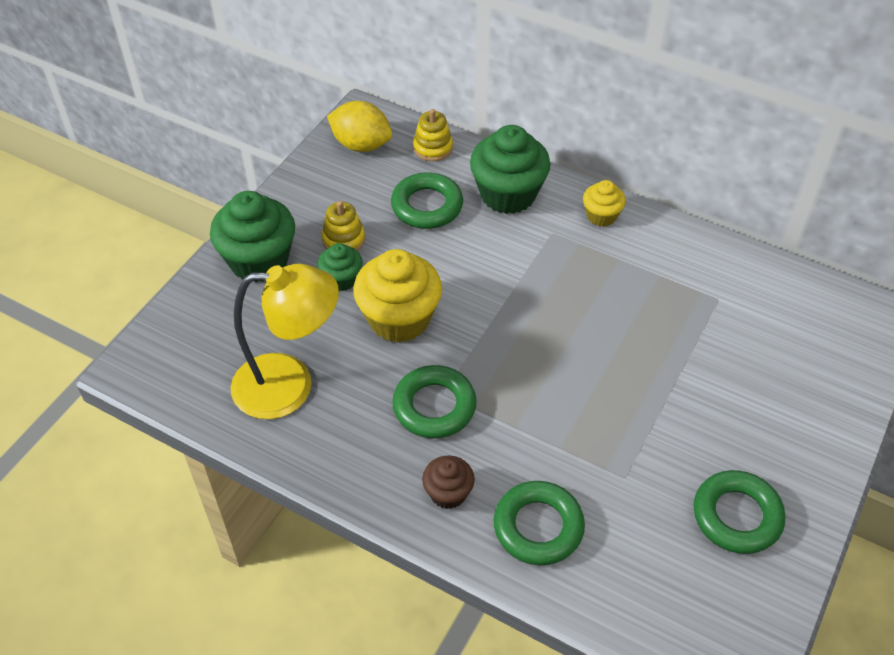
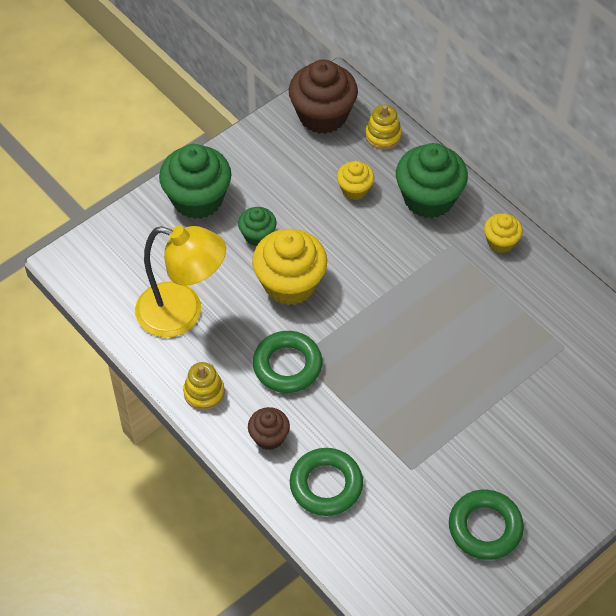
camera: 20 degrees right, 5 degrees up
yellow stacking toy [322,201,365,251] -> yellow stacking toy moved to [183,362,225,410]
yellow lemon [327,101,392,152] -> brown cupcake [289,59,358,134]
green ring [391,172,463,229] -> yellow cupcake [337,161,374,200]

